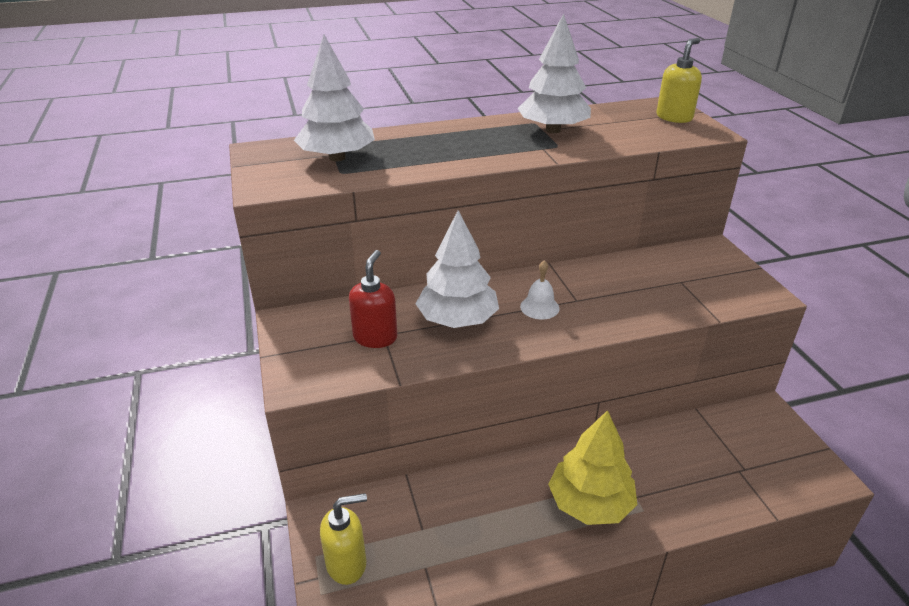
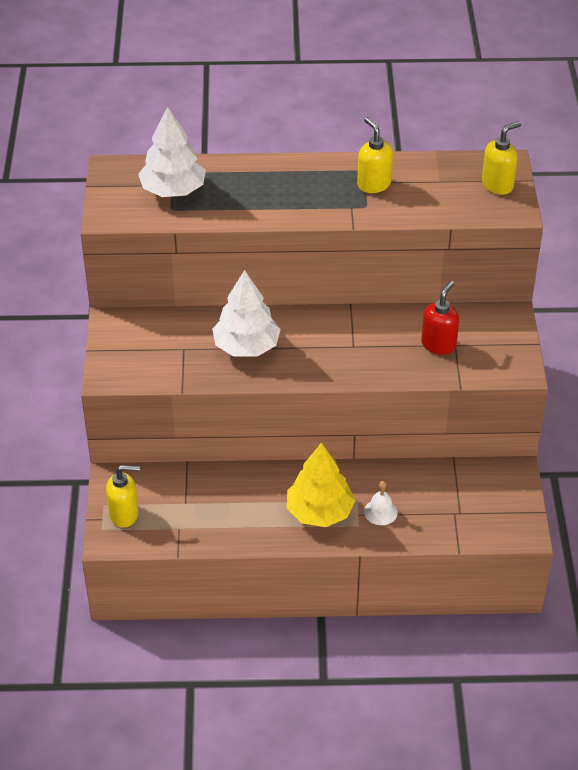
camera: 15 degrees right, 10 degrees up
red soap dispenser [349,250,397,348] -> red soap dispenser moved to [421,281,459,355]
white tree [517,14,591,133] -> yellow soap dispenser [357,117,393,193]
white bell [520,261,560,319] -> white bell moved to [364,481,398,525]

